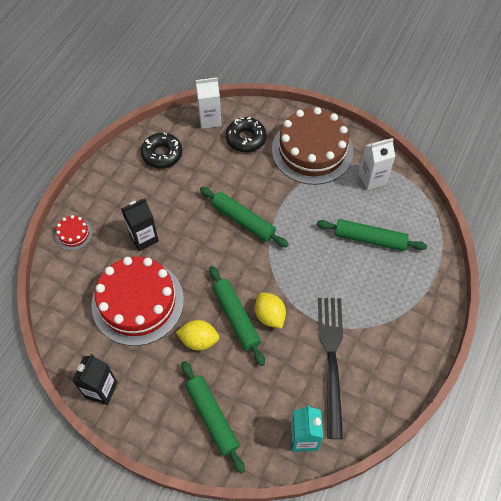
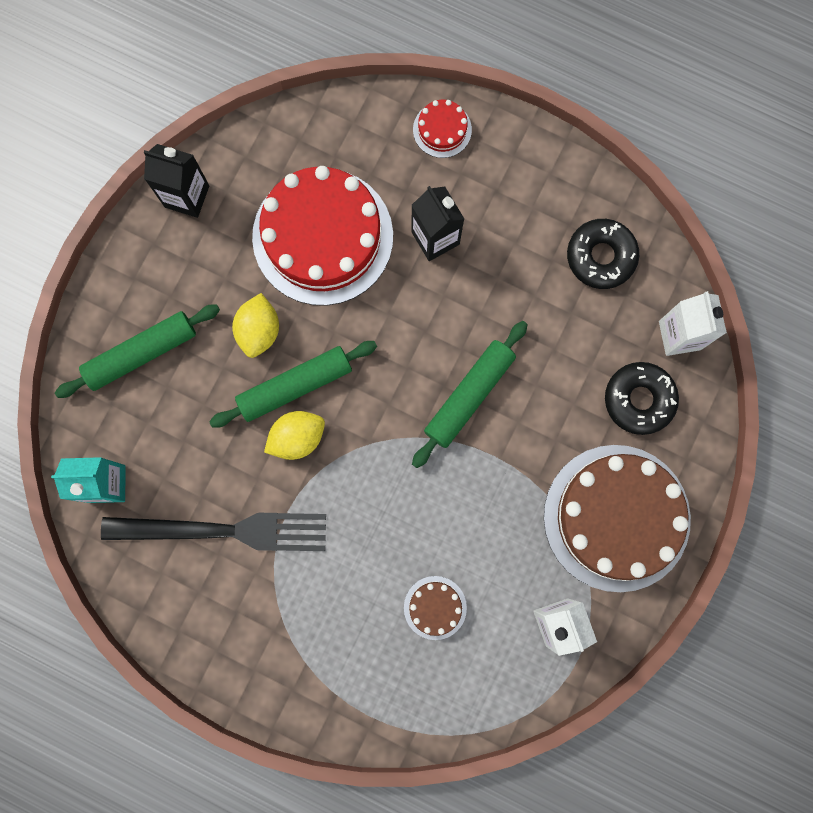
camera: 90 degrees right, 20 degrees up
green rolling pin [317,219,427,251] -> brown cake [404,576,467,640]

